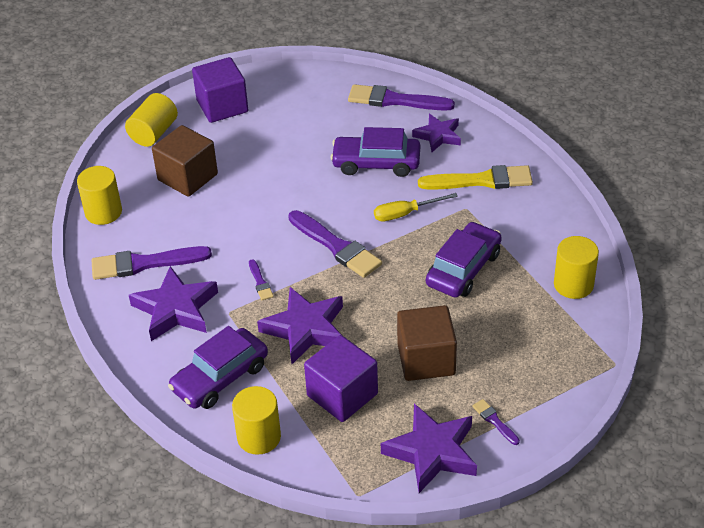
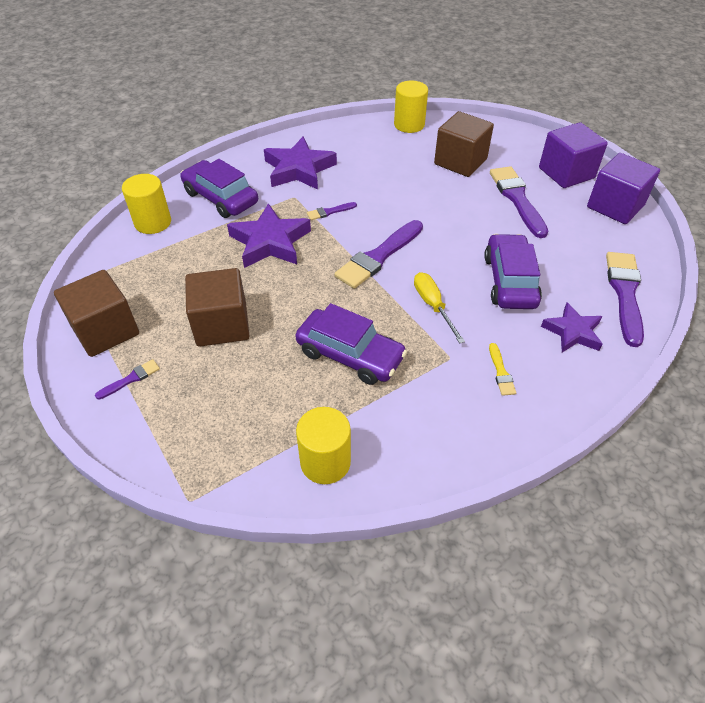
camera: 85 degrees right, 5 degrees up
purple brush [91,246,212,280] -> purple brush moved to [490,166,548,238]
yellow cylinder [125,93,178,147] -> none
purple cube [304,335,378,422] -> purple cube moved to [587,153,660,224]
purple star [381,403,477,493] -> brown cube [54,270,139,357]
yellow brush [418,165,533,189] -> yellow brush [489,343,516,396], size x0.47

